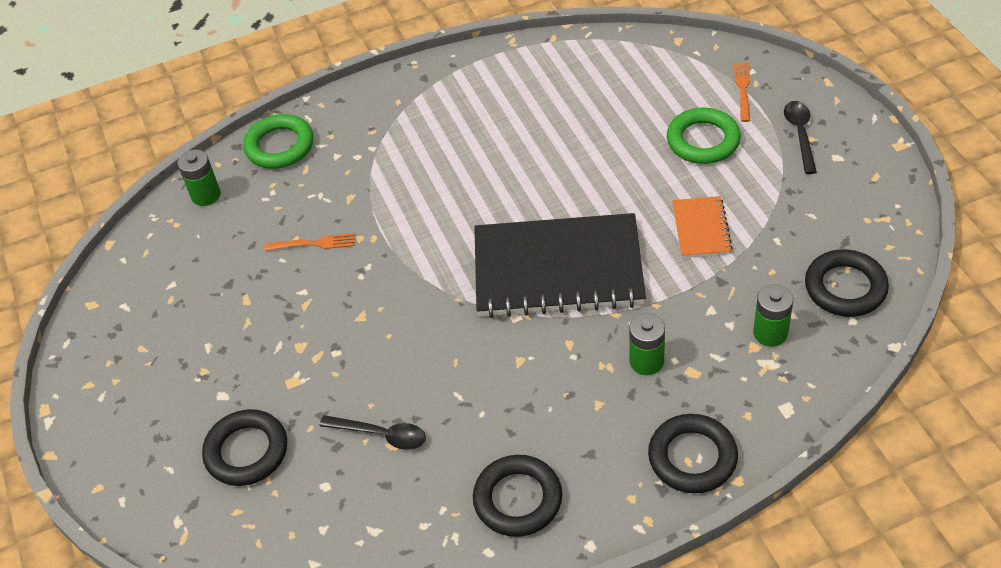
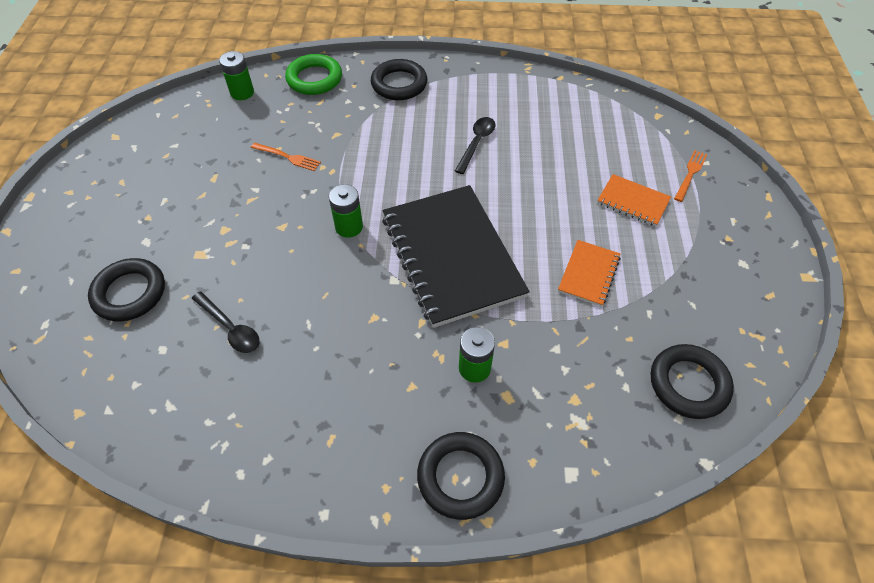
camera: 20 degrees right, 5 degrees up
black ring [473,455,562,537] -> black ring moved to [371,59,427,100]
black notebook [474,213,646,318] -> black notebook turned 45 degrees clockwise [382,185,530,328]
green ring [667,108,741,164] -> orange notebook [597,174,671,227]
green battery [753,284,793,347] -> green battery moved to [329,184,363,238]
black spoon [784,101,817,174] -> black spoon moved to [455,117,495,174]

